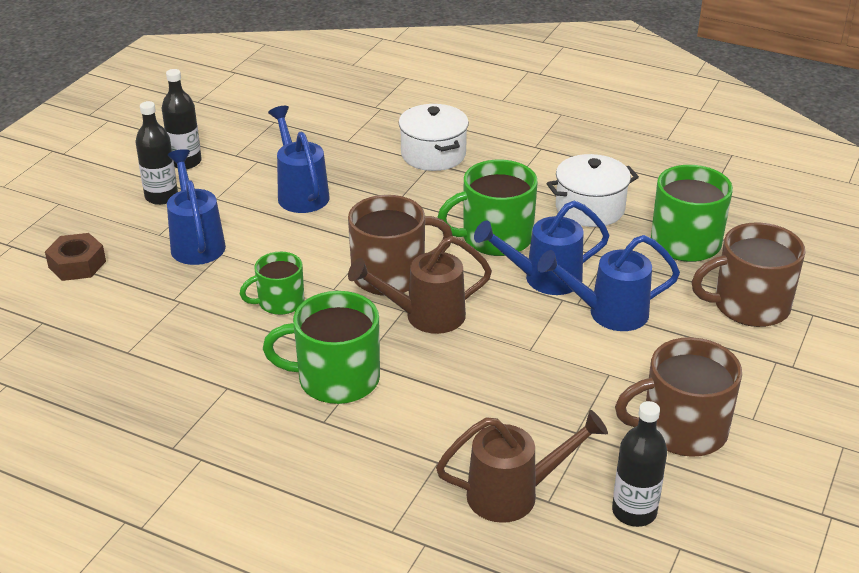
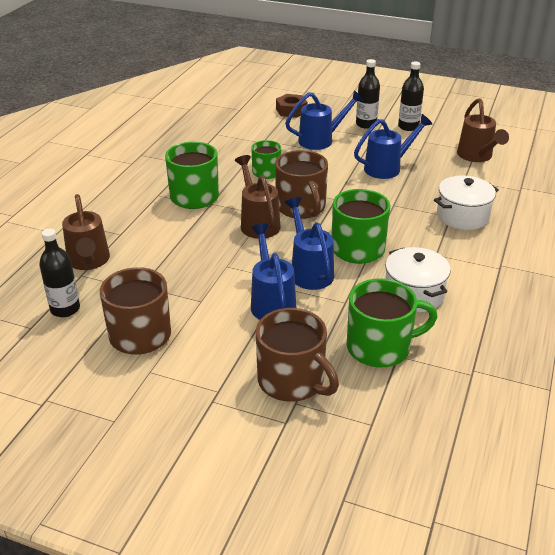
camera: 85 degrees right, 0 degrees up
brown mug [692,222,806,327] -> brown mug turned 150 degrees clockwise [256,308,339,402]
none -> brown watering can [457,98,509,162]

